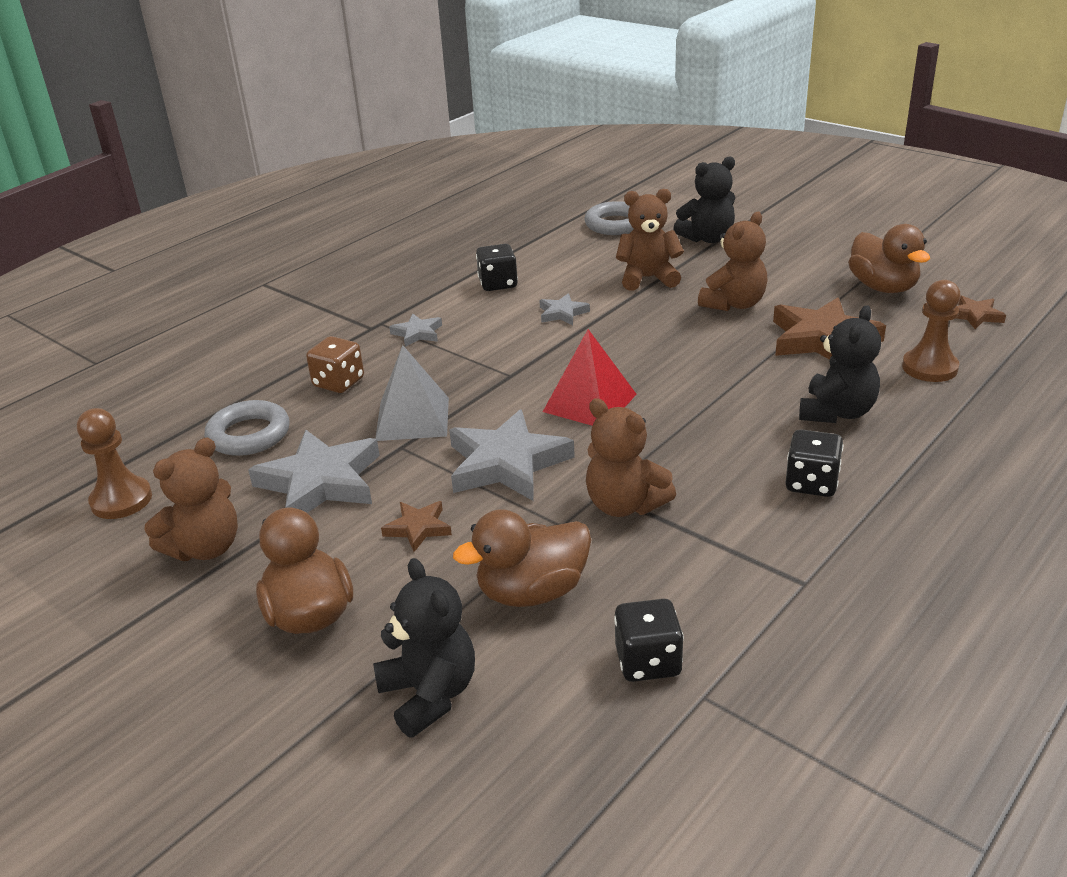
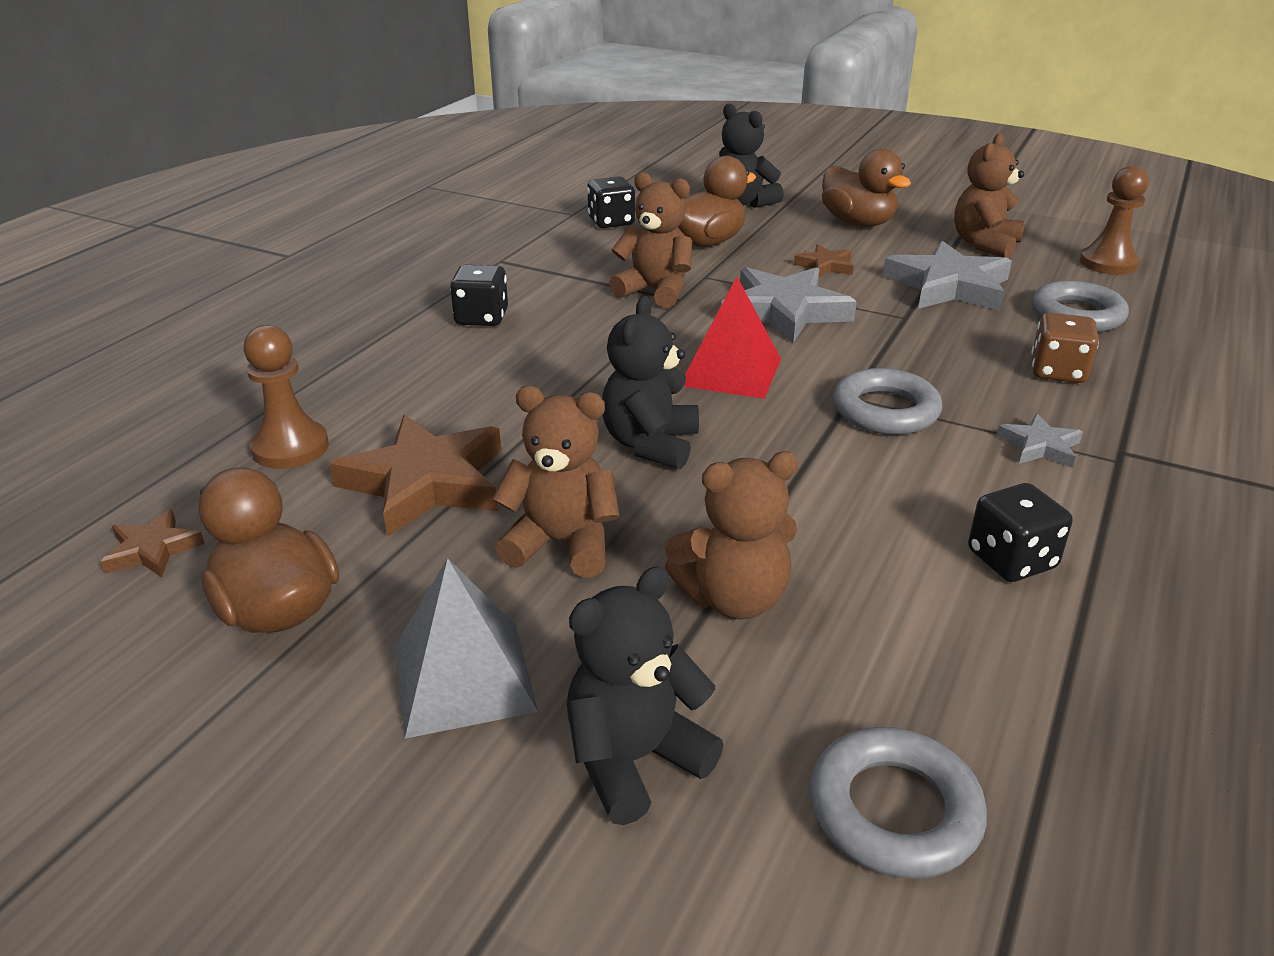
camera: 165 degrees right, 0 degrees up
grey pyramid [375,345,449,441] -> grey pyramid moved to [394,558,538,739]
grey star [539,293,590,325] -> none
brown teddy bear [698,212,768,311] -> brown teddy bear turned 75 degrees clockwise [492,386,620,577]
black teddy bear [799,305,881,423] -> black teddy bear moved to [602,296,699,469]
none -> grey ring [833,368,943,435]

